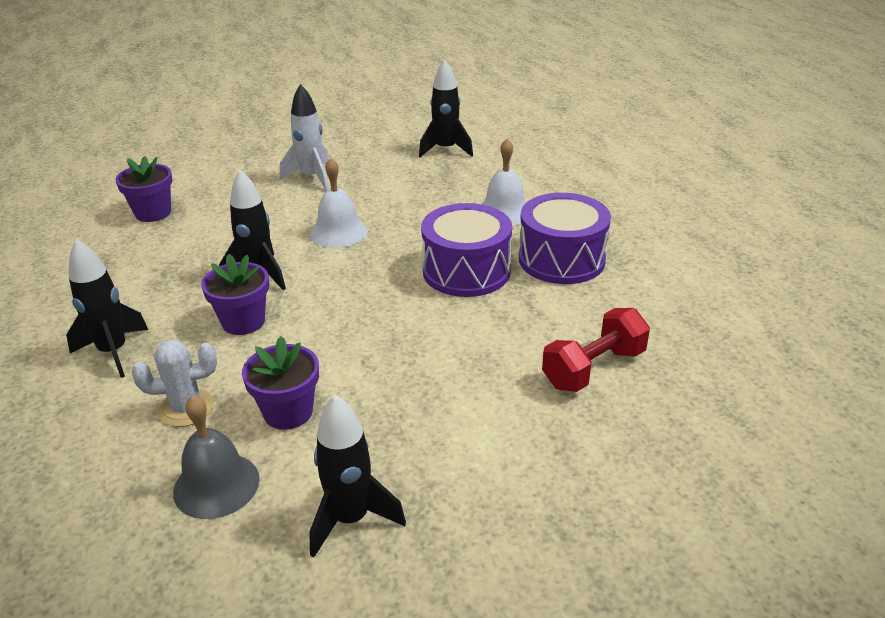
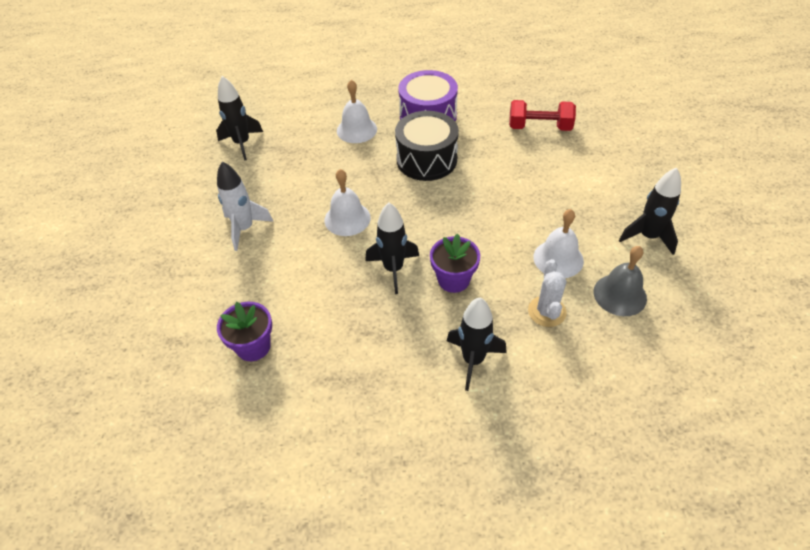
camera: 75 degrees left, 15 degrees up
purple flower pot [242,336,319,430] -> white bell [533,209,584,278]
purple drum [421,203,512,297] -> black drum [395,111,459,181]
red dumbbell [542,308,650,392] -> red dumbbell turned 60 degrees counterclockwise [509,100,576,131]

